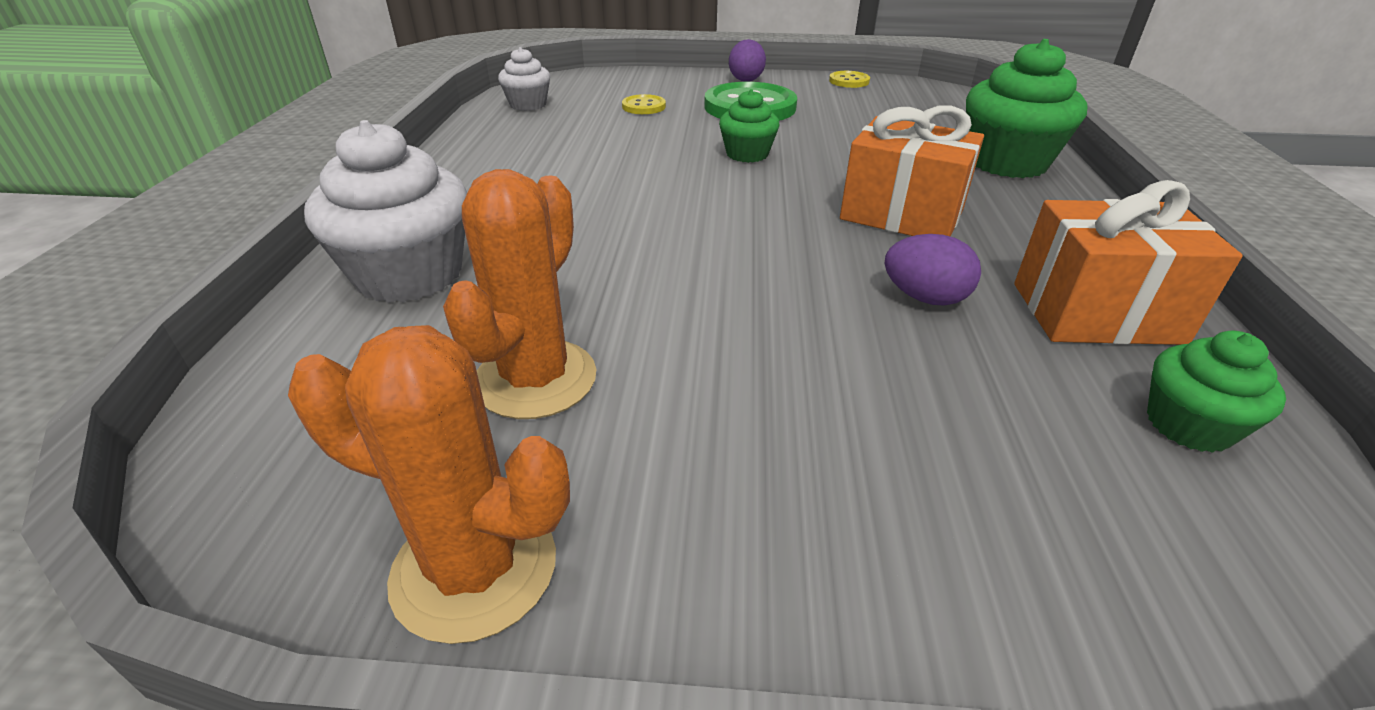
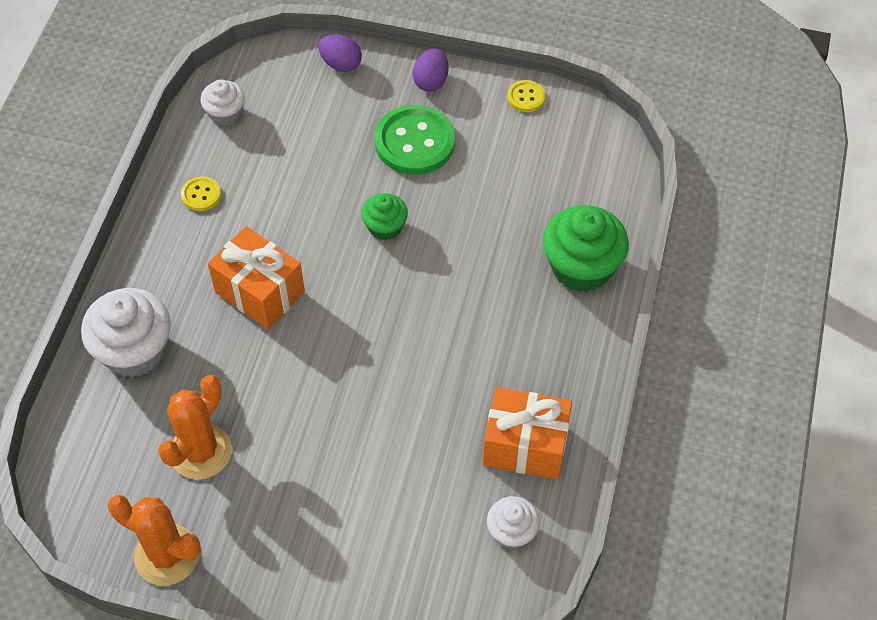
camera: 10 degrees right, 20 degrees up
yellow button [622,94,666,114] -> yellow button moved to [181,176,221,211]
orange gift [840,106,984,237] -> orange gift moved to [208,226,305,329]
purple egg [884,234,981,306] -> purple egg moved to [318,34,362,72]
green cupcake [1147,330,1286,453] -> white cupcake [487,496,540,549]

